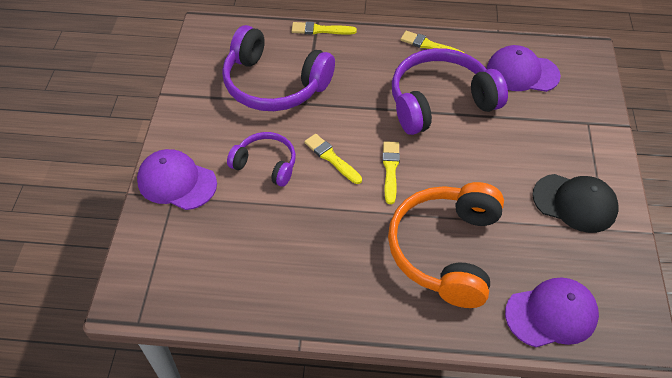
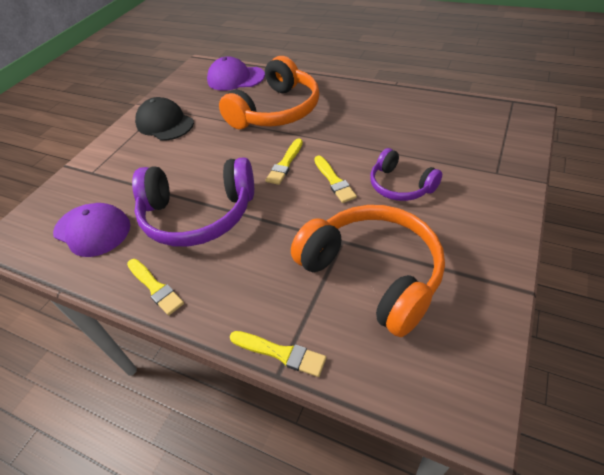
camera: 155 degrees left, 5 degrees down
purple cap [137,149,217,210] -> none
purple headphones [222,25,335,111] -> orange headphones [291,205,445,337]

